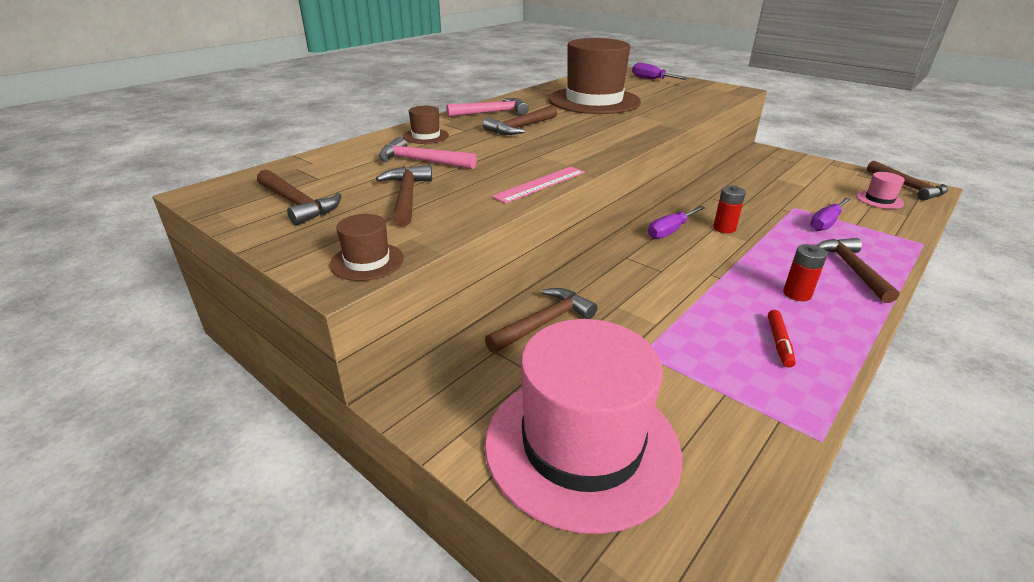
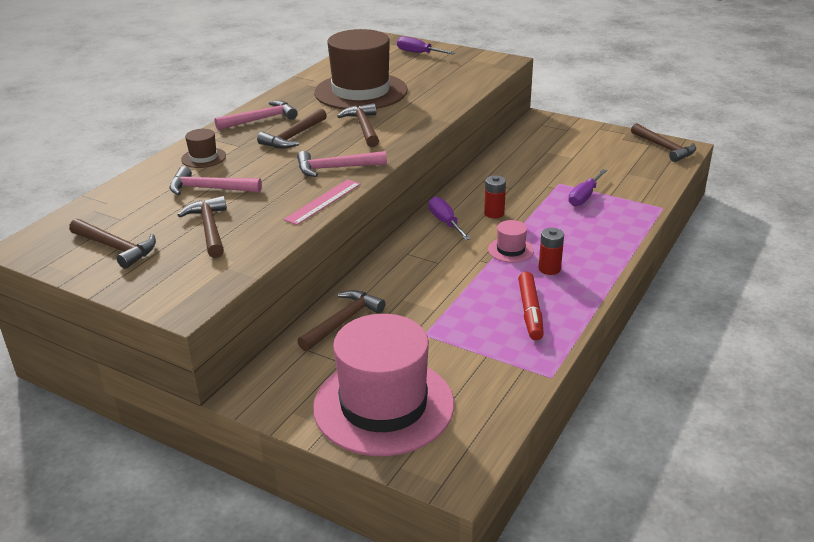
camera: 10 degrees left, 0 degrees up
brown hat [330,214,404,281] -> none
purple screwdriver [648,206,706,239] -> purple screwdriver turned 120 degrees clockwise [429,196,471,240]
red marker [768,310,796,368] -> red marker [518,272,544,340], size x1.55
brown hammer [816,238,899,303] -> brown hammer moved to [337,103,379,147]
pink hat [856,172,905,209] -> pink hat moved to [488,220,534,263]
none -> pink hammer [297,151,387,177]

